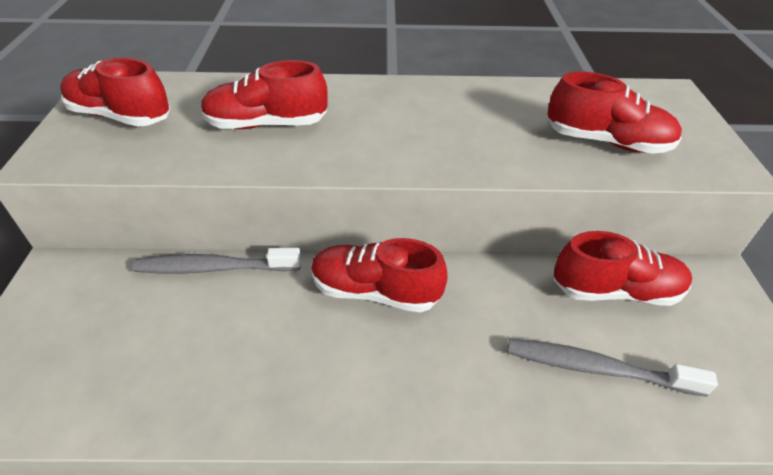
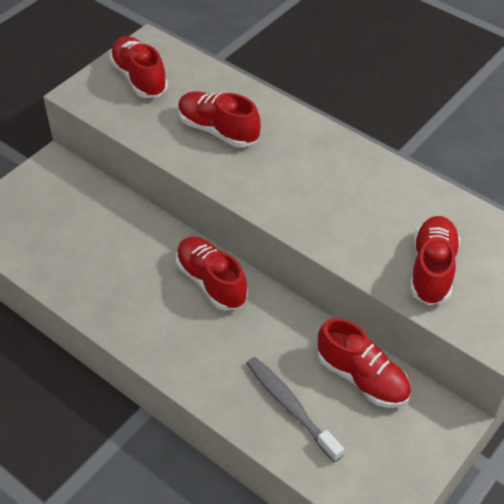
camera: 40 degrees right, 5 degrees up
grey toothbrush [132,248,301,273] -> none
red shoe [547,72,682,154] -> red shoe turned 135 degrees counterclockwise [410,216,460,305]

